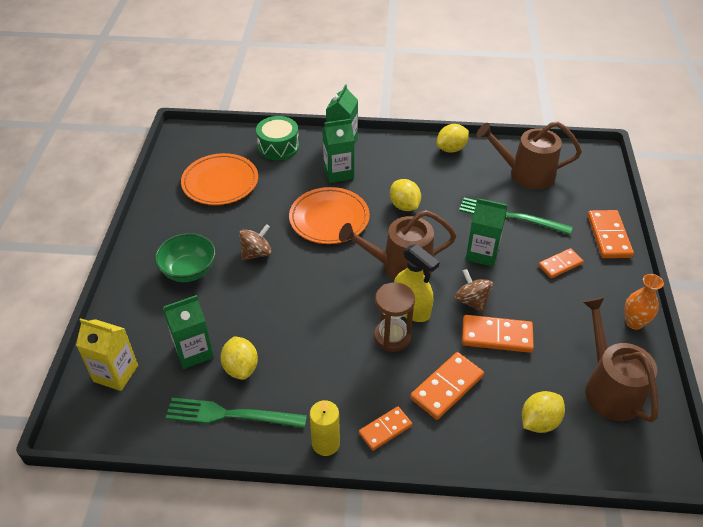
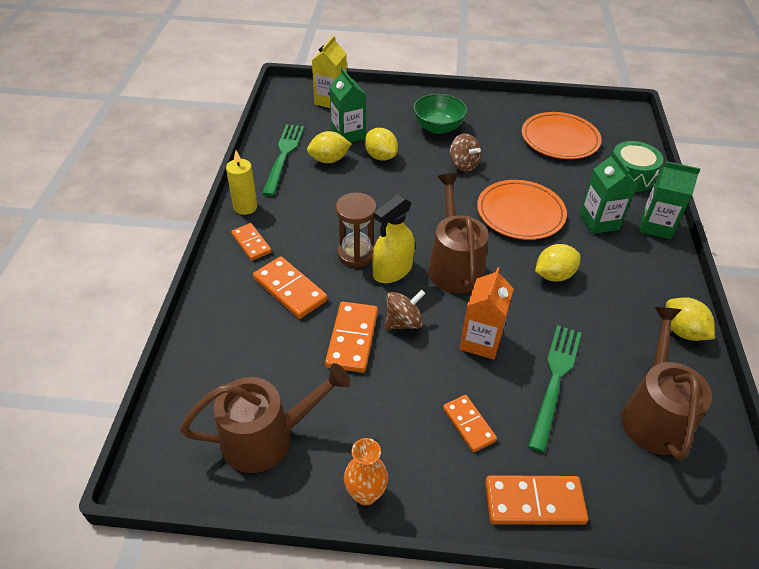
camera: 90 degrees right, 0 degrees up
green carton [466,198,507,267] -> orange carton [459,267,514,360]
yellow lemon [522,391,565,433] -> yellow lemon moved to [365,128,398,161]

